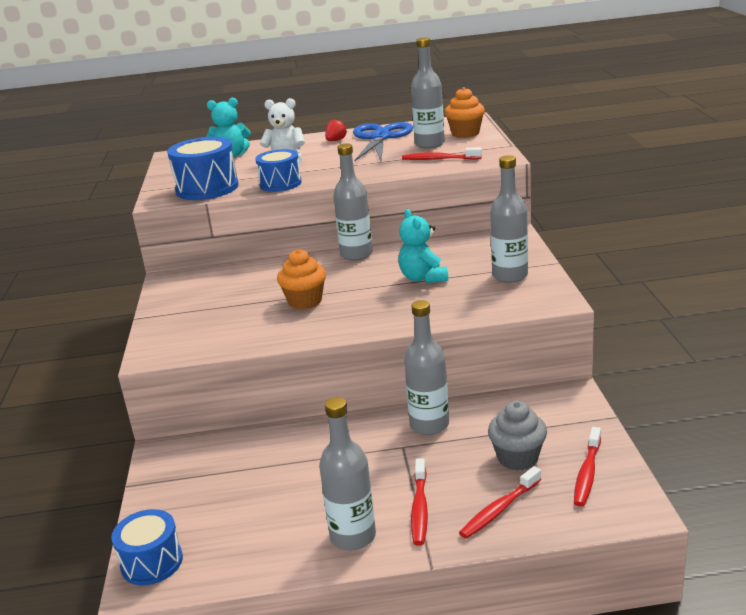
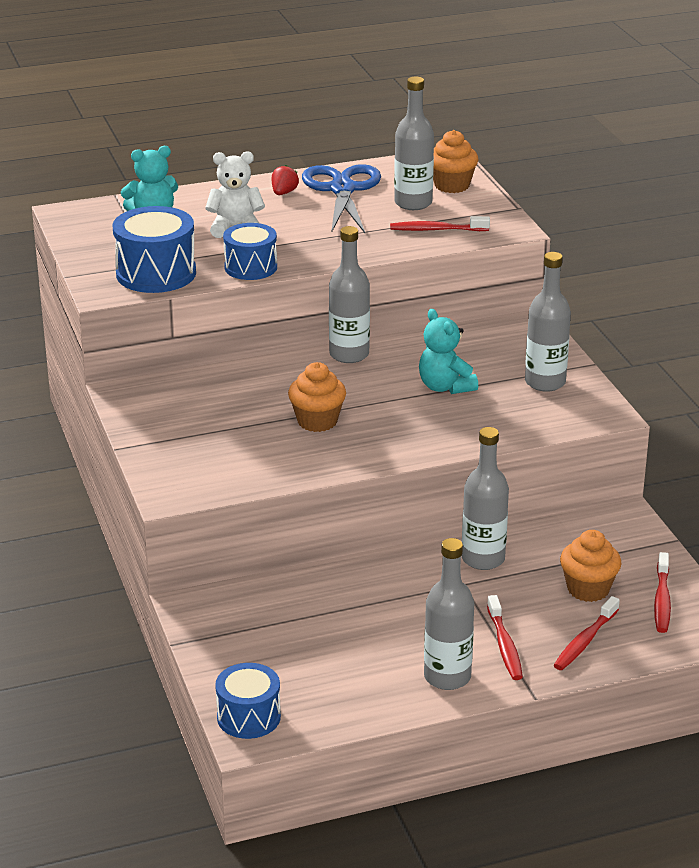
camera: 15 degrees left, 5 degrees up
grey cupcake [488,401,547,471] -> orange cupcake [560,530,622,602]

